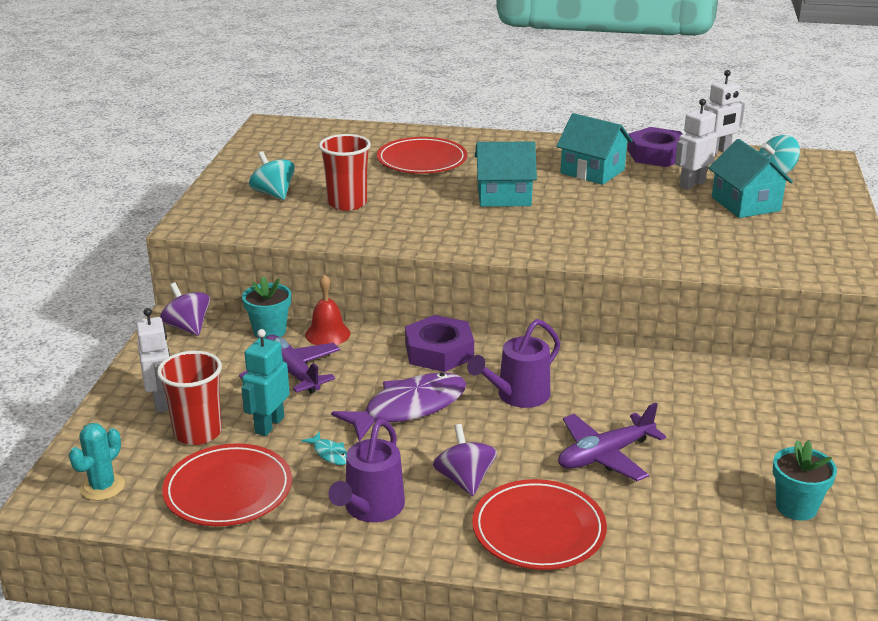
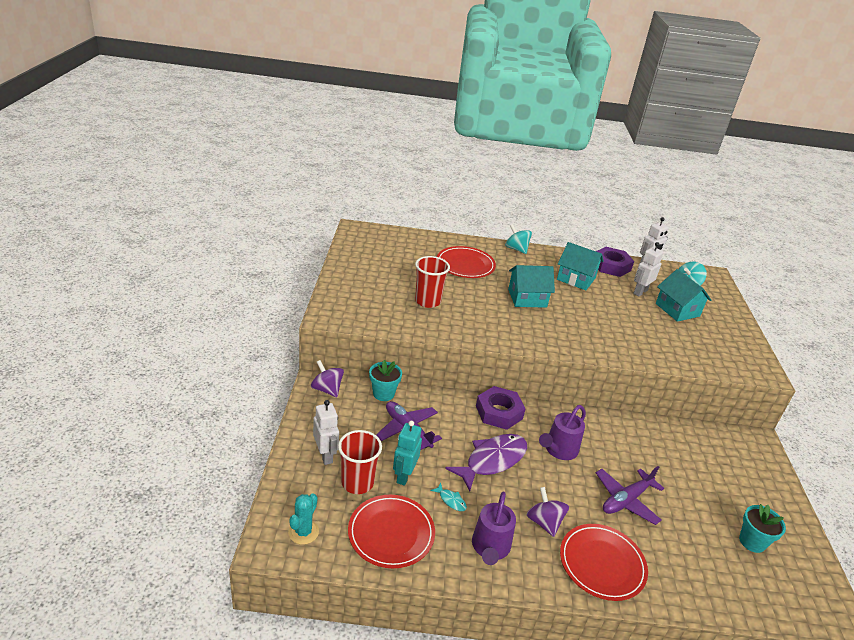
camera: 10 degrees left, 5 degrees up
turquoise spinning top [249,151,295,200] -> turquoise spinning top moved to [505,224,532,254]
red bell [305,274,350,345] -> none

